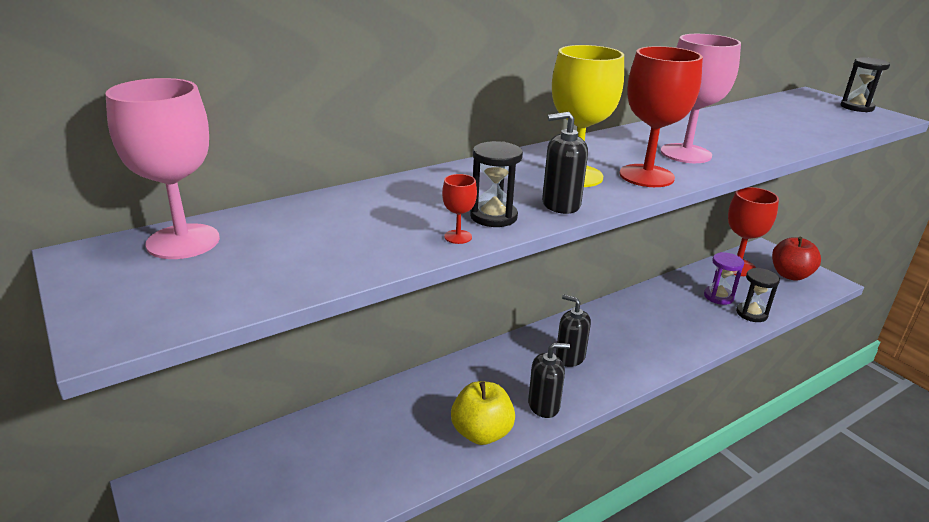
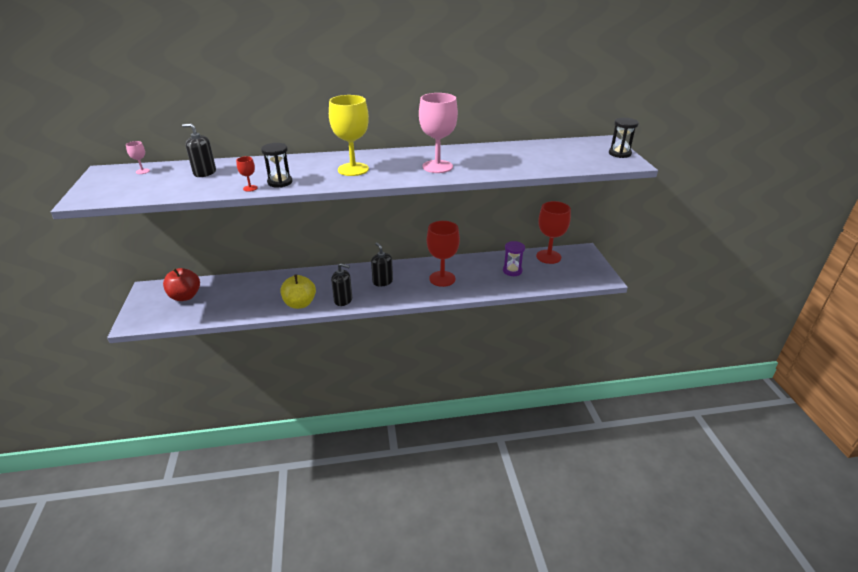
camera: 25 degrees right, 5 degrees up
pink goblet [105,78,220,259] -> pink goblet [126,141,150,174], size x0.42
black soap dispenser [542,112,588,214] -> black soap dispenser moved to [182,124,216,177]
red goblet [619,46,703,187] -> red goblet moved to [427,221,460,287]
black hourglass [736,268,780,322] -> none
red apple [772,237,821,281] -> red apple moved to [163,268,200,301]

